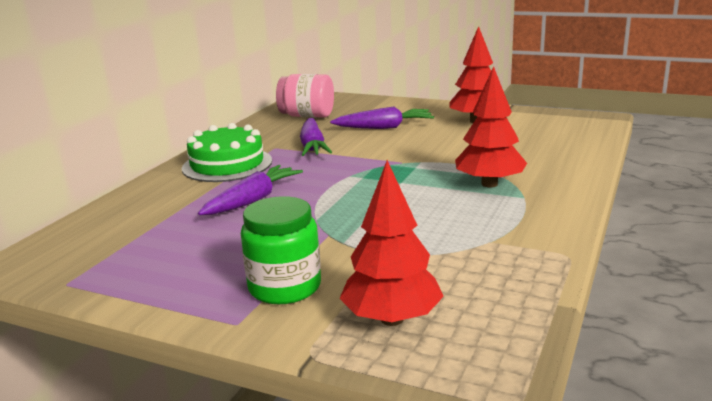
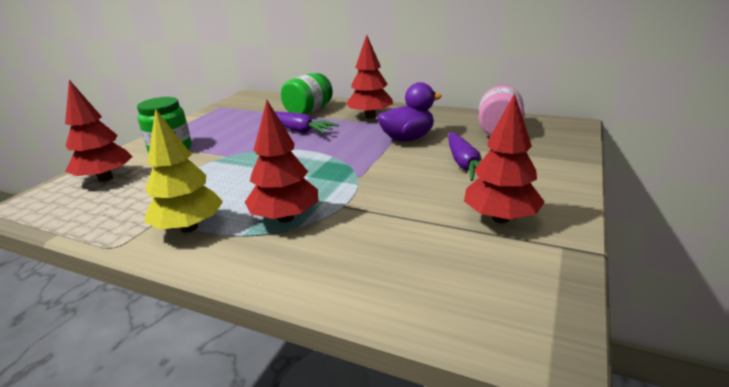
camera: 90 degrees right, 5 degrees up
green cake [182,123,272,182] -> red tree [346,35,393,119]
purple carrot [300,118,332,156] -> purple duck [377,82,442,142]
none -> yellow tree [144,108,223,233]
none -> green jar [281,73,333,114]

